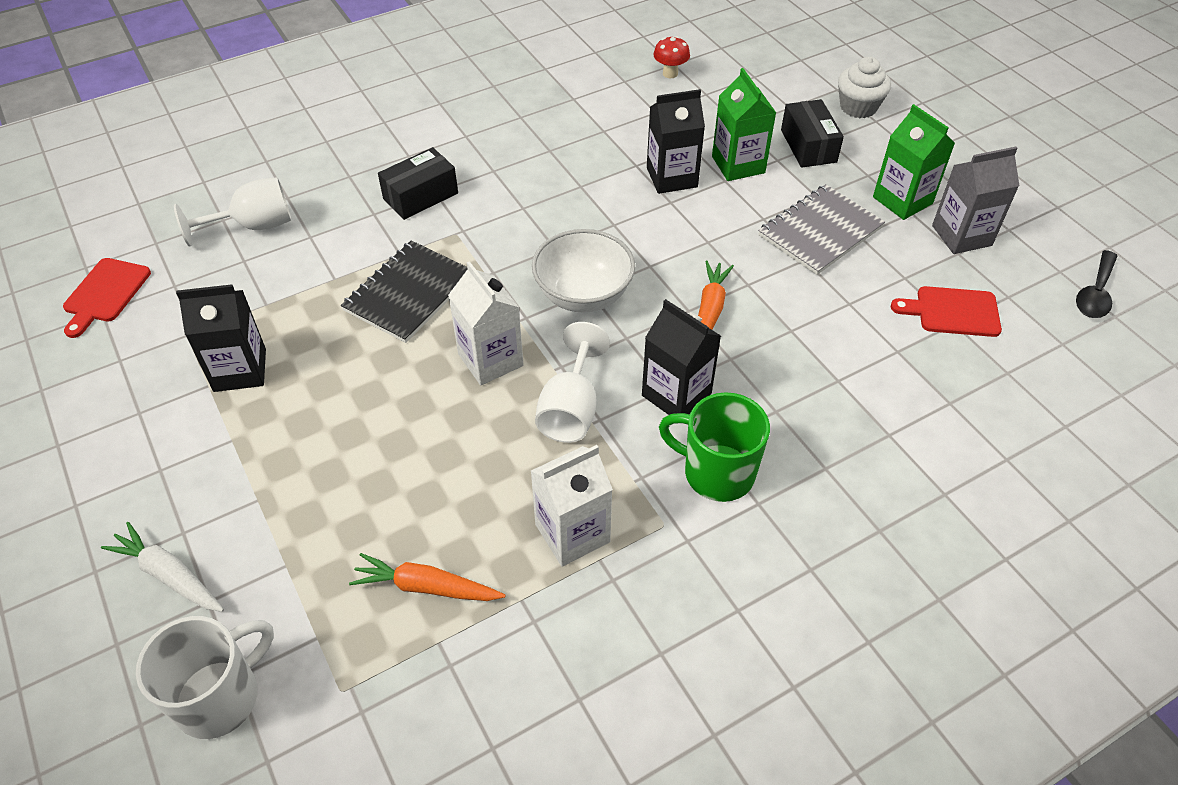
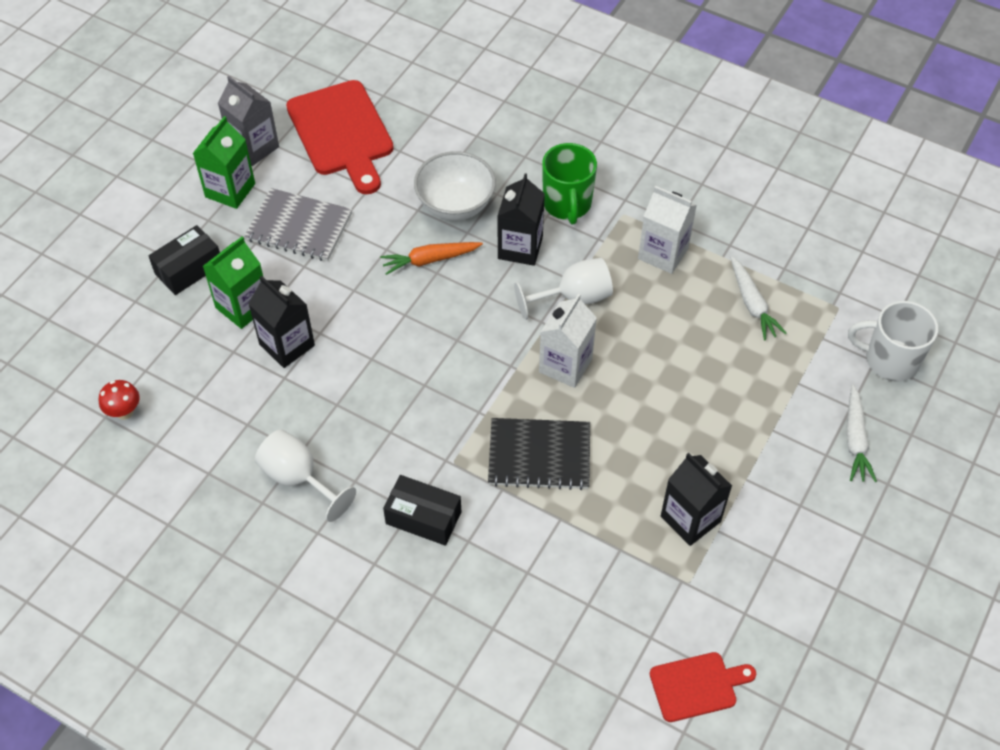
camera: 120 degrees left, 5 degrees up
white goblet [174,177,291,247] -> white goblet moved to [255,429,356,522]
orange carrot [349,553,505,601] -> white carrot [731,257,787,341]
white bowl [532,229,635,312] -> white bowl moved to [414,151,496,220]
white cupcake [838,57,891,118] -> none
red cutting board [891,286,1002,337] -> red cutting board [286,80,394,194], size x1.83
black spoon [1076,250,1117,318] -> none

